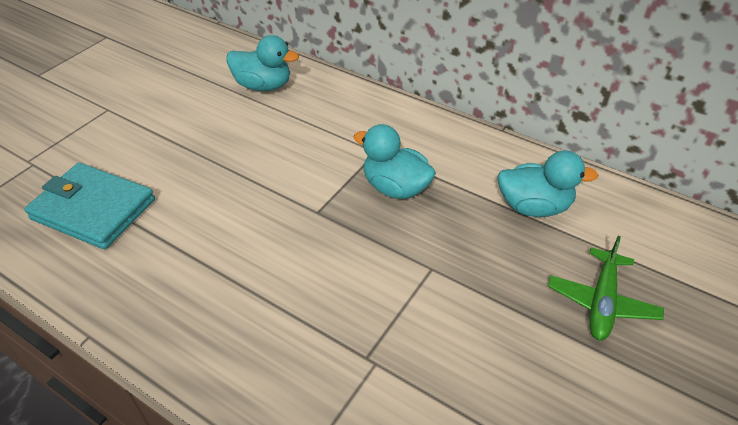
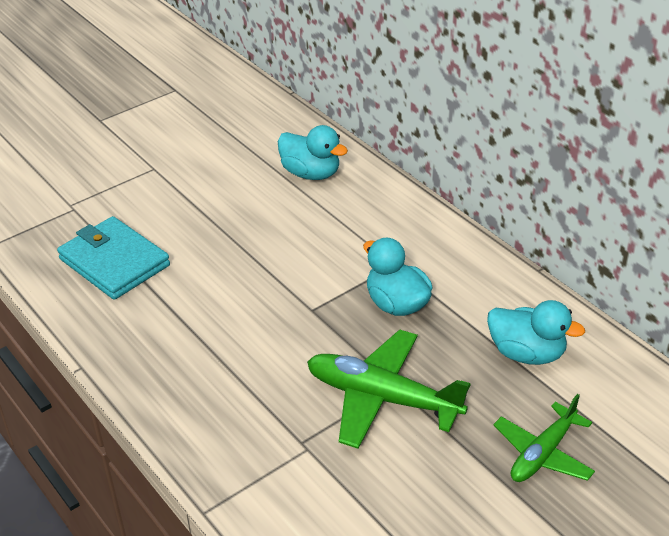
camera: 20 degrees right, 5 degrees down
none -> green plane [307,329,470,449]

